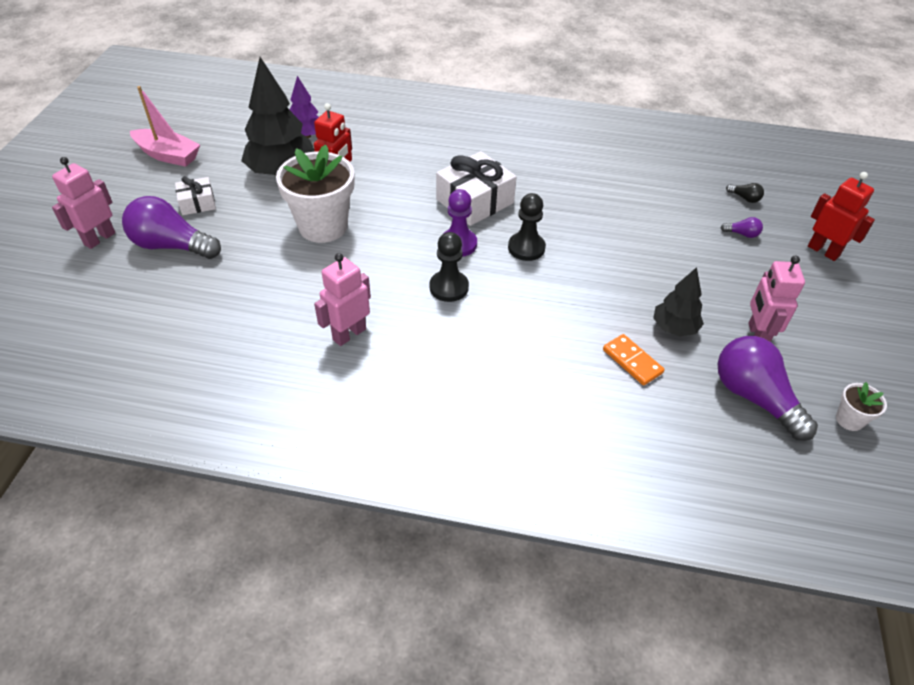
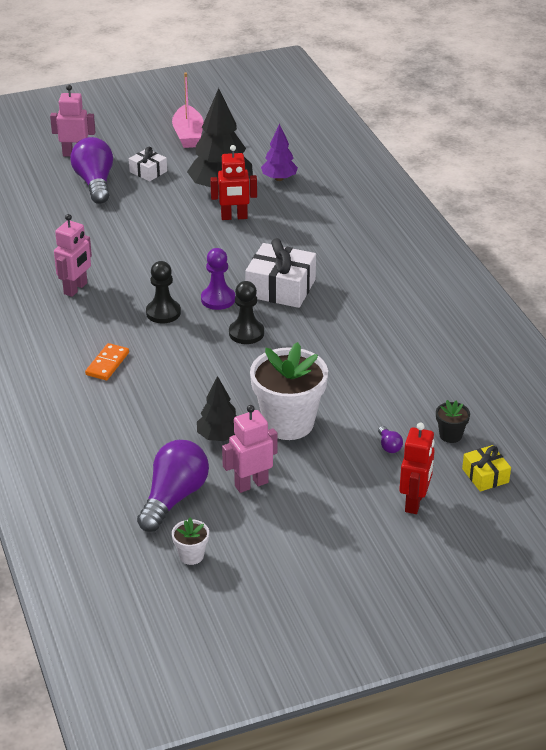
camera: 60 degrees right, 10 degrees down
white flower pot [276,144,354,243] -> white flower pot moved to [250,342,328,440]
pink robot [314,253,371,346] -> pink robot turned 105 degrees clockwise [54,214,92,297]
orange domino [603,334,664,386] -> orange domino moved to [85,343,129,380]
black light bulb [726,183,764,203] -> black flower pot [436,400,470,443]
none -> yellow gift [462,445,511,492]

